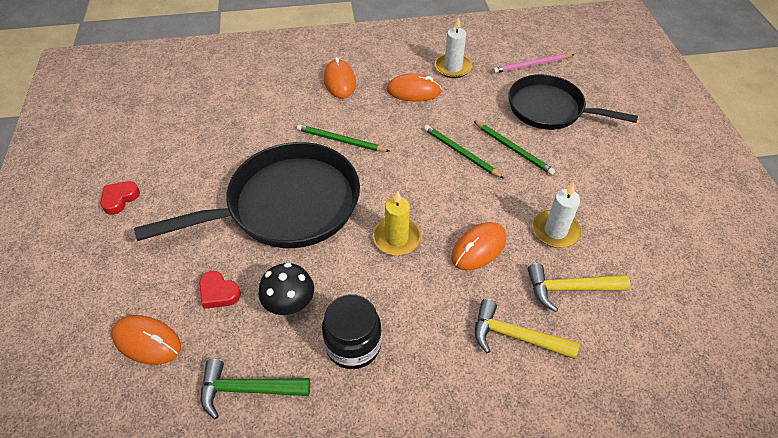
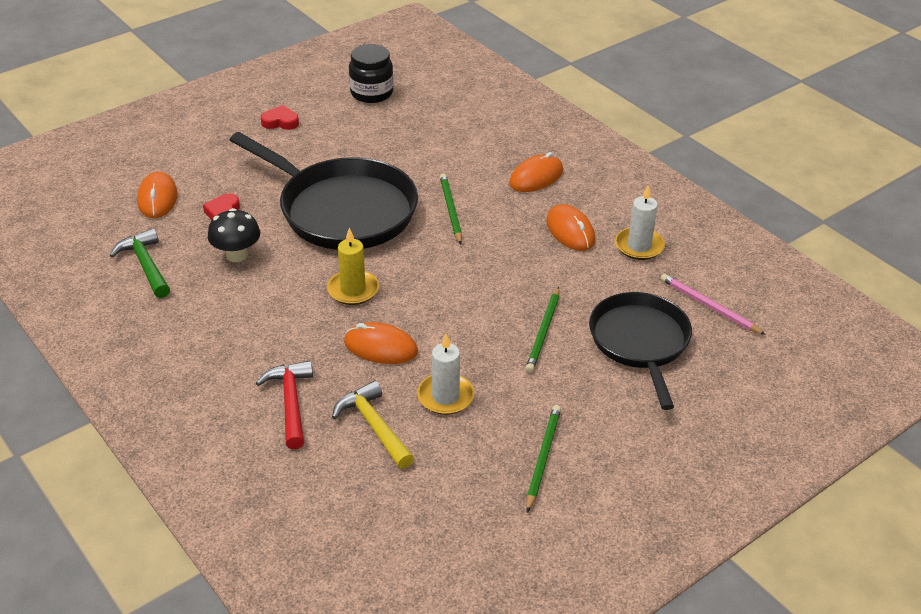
camera: 60 degrees right, 10 degrees down
black jar [322,294,382,369] -> black jar moved to [349,44,394,103]
green pencil [424,125,504,179] -> green pencil moved to [526,405,561,513]
yellow hammer [475,299,579,359] -> red hammer [256,360,313,449]

